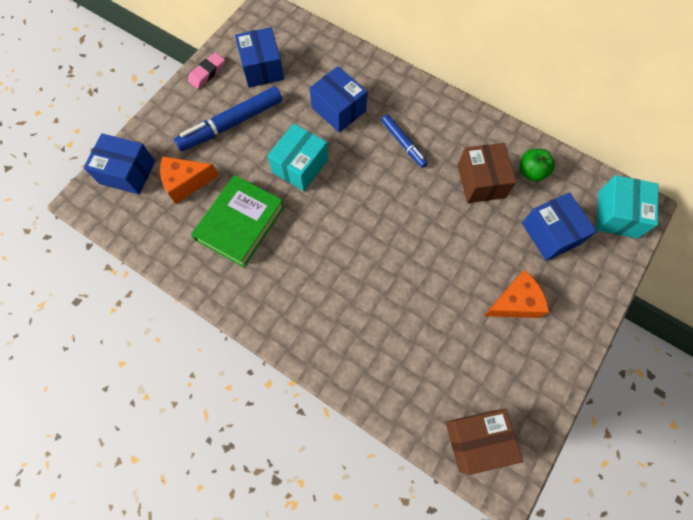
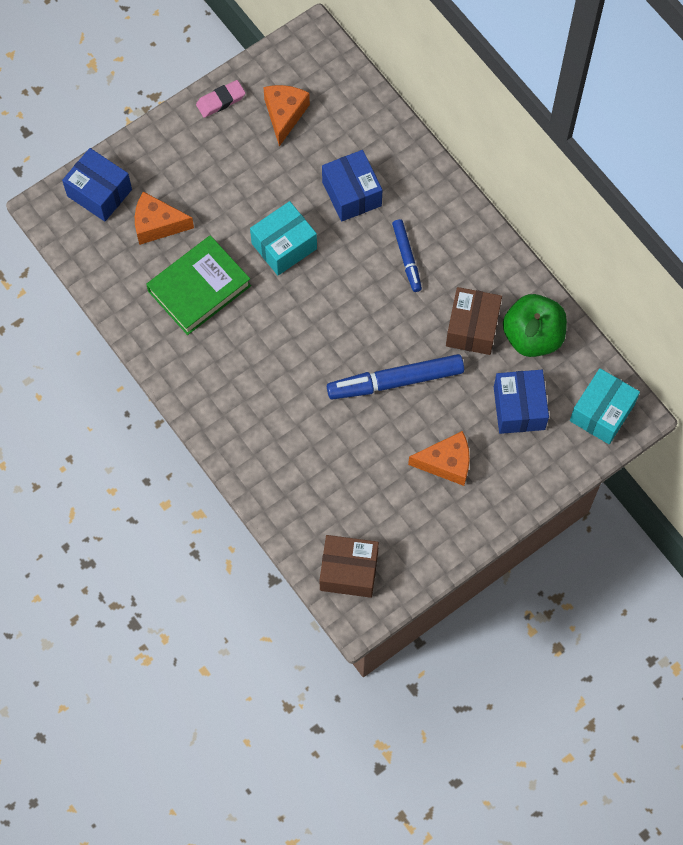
camera: 20 degrees right, 0 degrees up
blue marker [174,86,282,151] -> blue marker moved to [327,354,464,400]
blue box [235,27,284,87] -> orange cheese [263,85,310,146]
green apple [520,149,555,181] -> green apple [503,294,567,357], size x1.70

